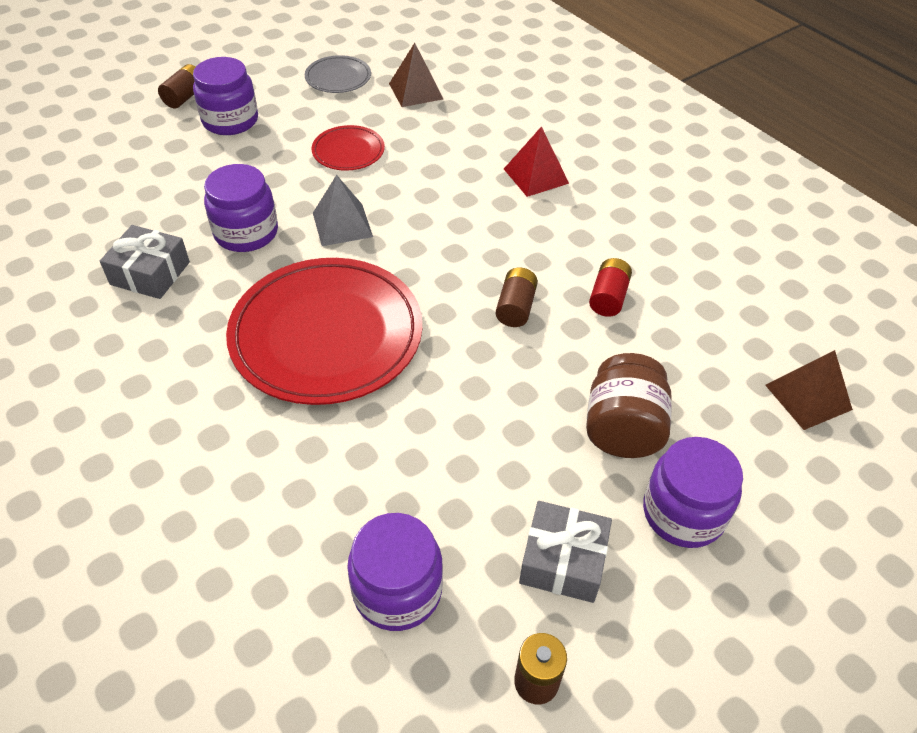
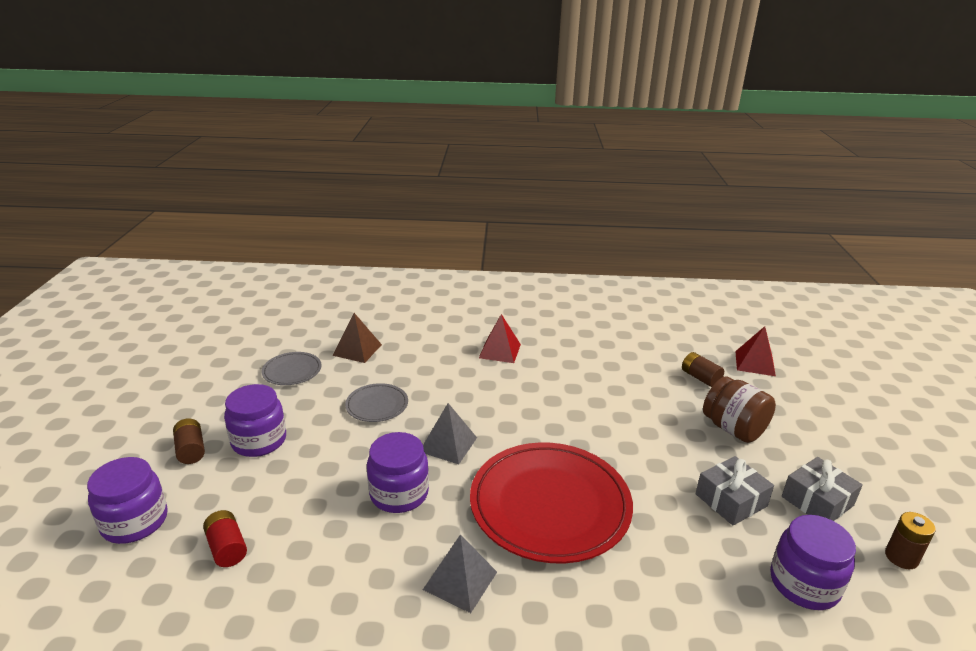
camera: 50 degrees left, 20 degrees down
grey gift [100,225,190,299] -> grey gift moved to [696,456,774,526]
red plate [312,125,385,171] -> grey plate [345,383,408,422]
brown battery [496,267,538,327] -> brown battery moved to [682,352,724,387]
red battery [589,258,632,317] -> red battery moved to [203,510,247,567]
purple jar [643,437,743,548] -> purple jar moved to [87,457,168,544]
brown pyramid [765,350,853,430] -> red pyramid [735,326,776,376]
none -> grey pyramid [423,534,497,613]

